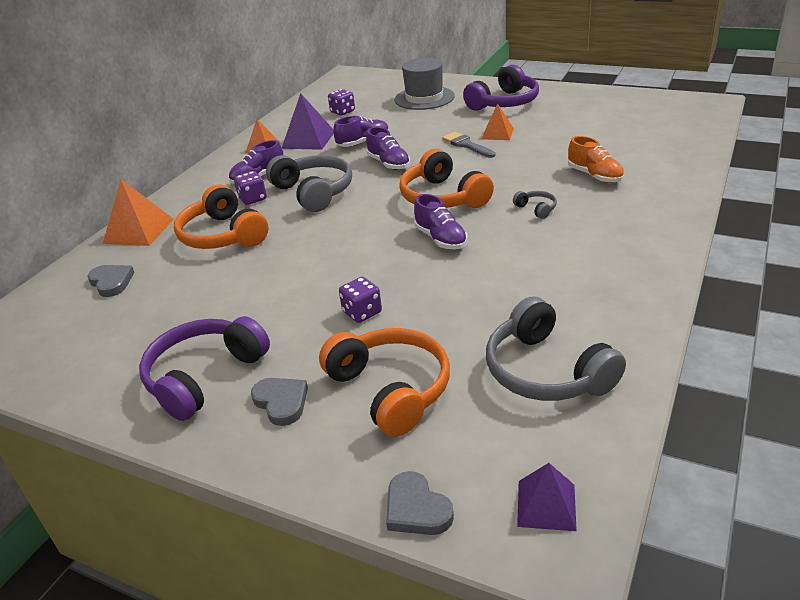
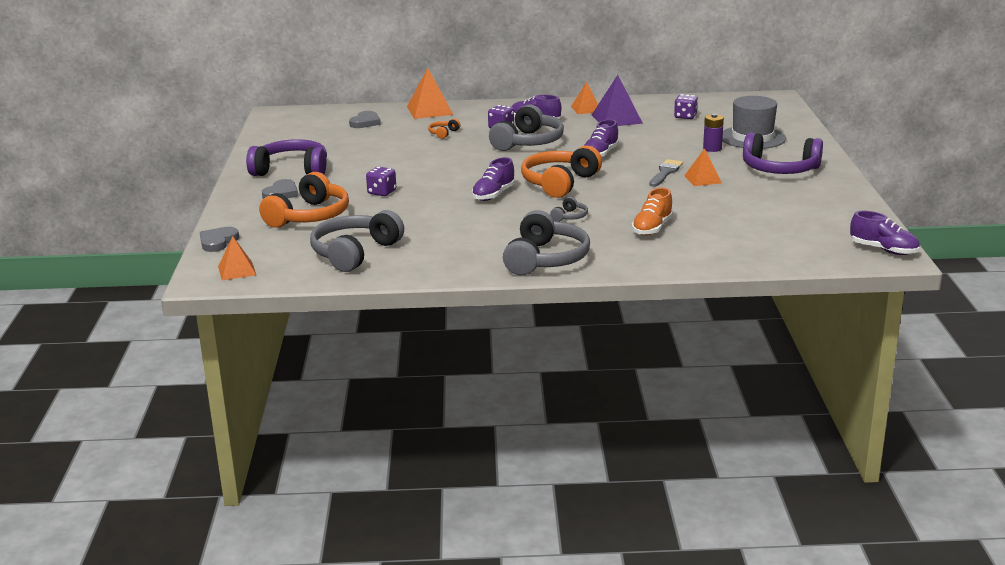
camera: 60 degrees right, 10 degrees down
orange headphones [174,185,268,249] -> orange headphones [428,119,460,139], size x0.44
purple shoe [333,116,389,147] -> purple shoe moved to [850,211,920,255]
purple pyramid [517,463,577,531] -> orange pyramid [218,236,256,280]
none -> grey headphones [503,210,590,275]
none -> purple battery [703,114,724,152]

